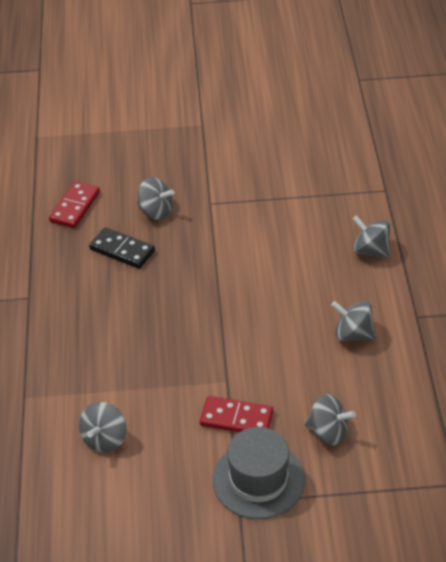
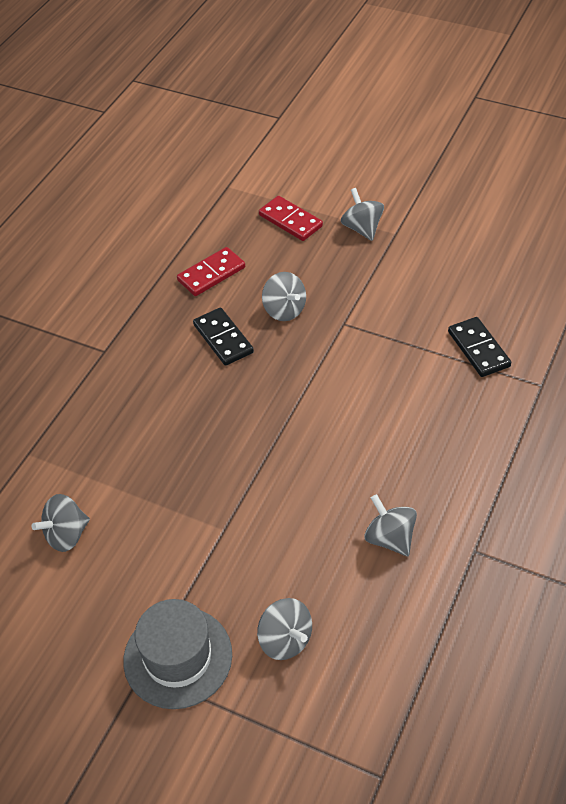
camera: 30 degrees right, 5 degrees up
red domino [200,396,273,432] -> red domino moved to [259,196,323,241]
grey spinning top [353,215,390,258] -> grey spinning top moved to [341,188,384,241]
none -> black domino [448,317,511,377]

